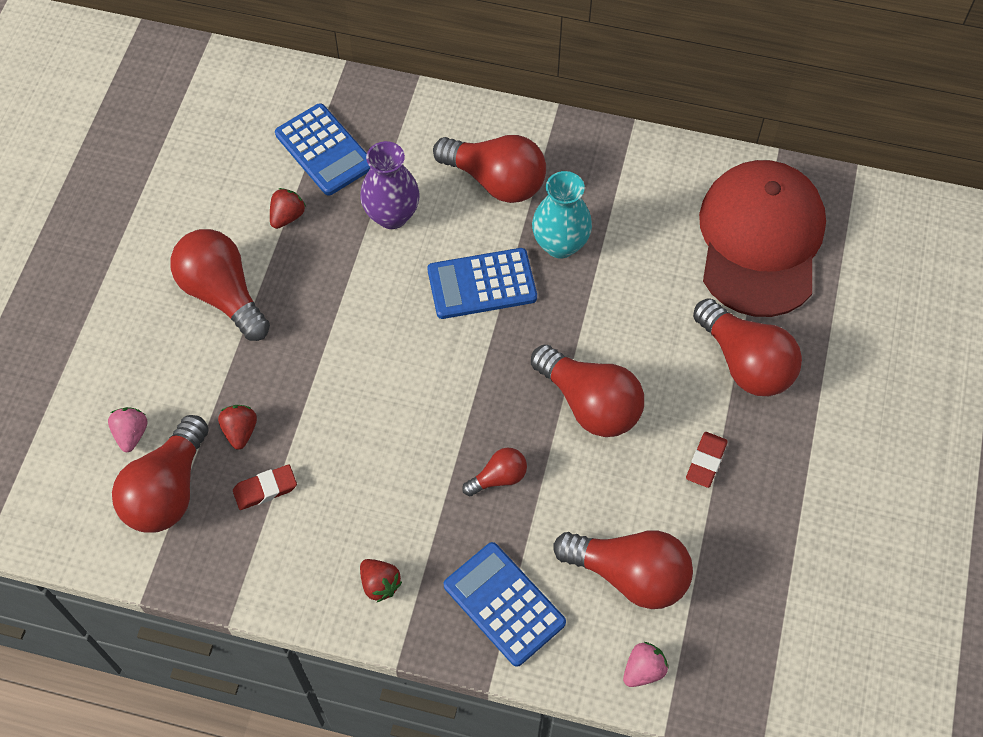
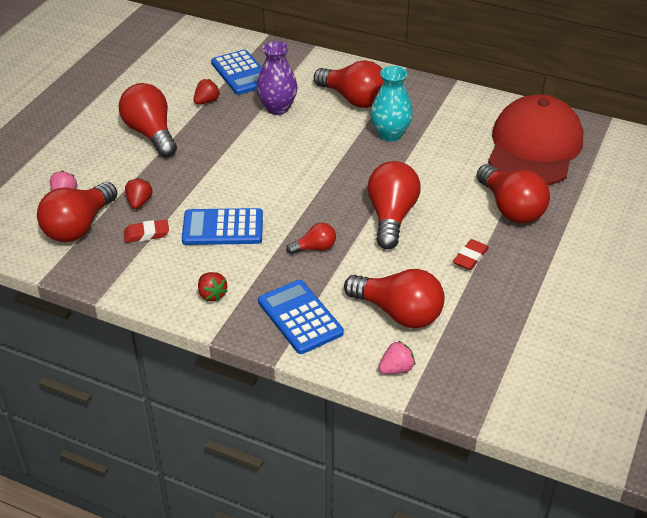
camera: 10 degrees right, 20 degrees down
blue calculator [427,248,537,319] -> blue calculator moved to [182,208,263,245]
red light bulb [531,344,644,437] -> red light bulb turned 135 degrees counterclockwise [367,161,421,249]

